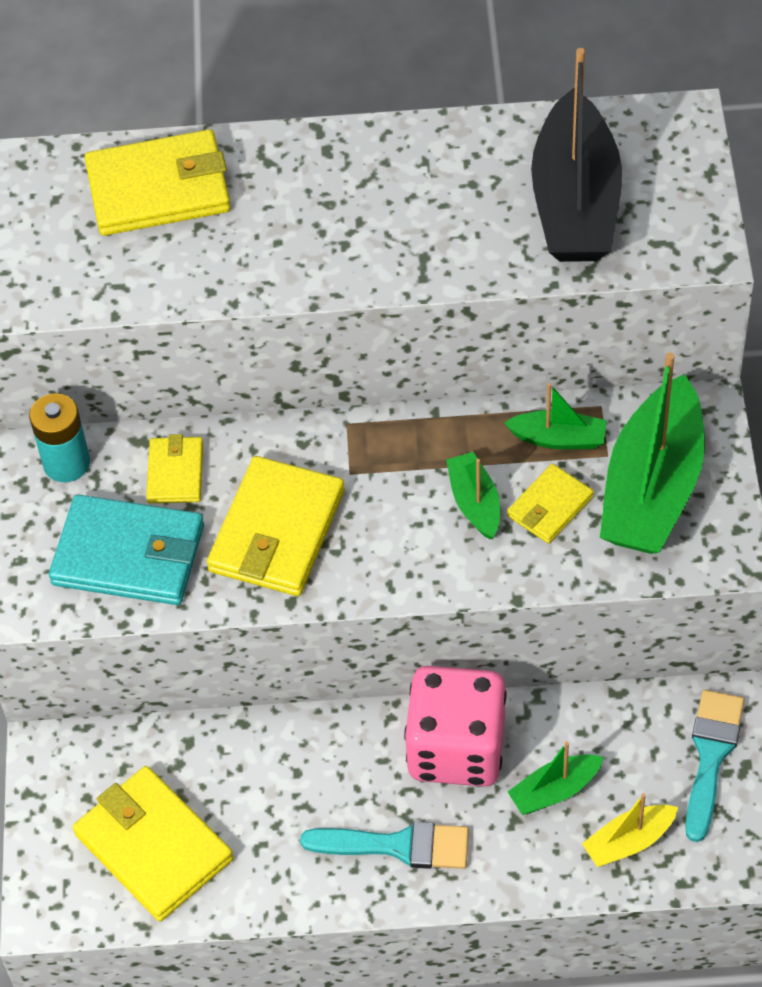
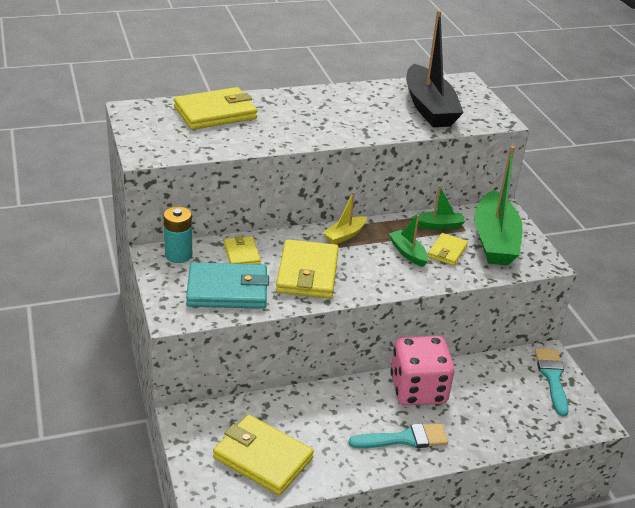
camera: 20 degrees left, 20 degrees down
green boat [508,742,604,815] -> none
yellow boat [582,793,678,867] -> yellow boat moved to [322,192,367,244]

